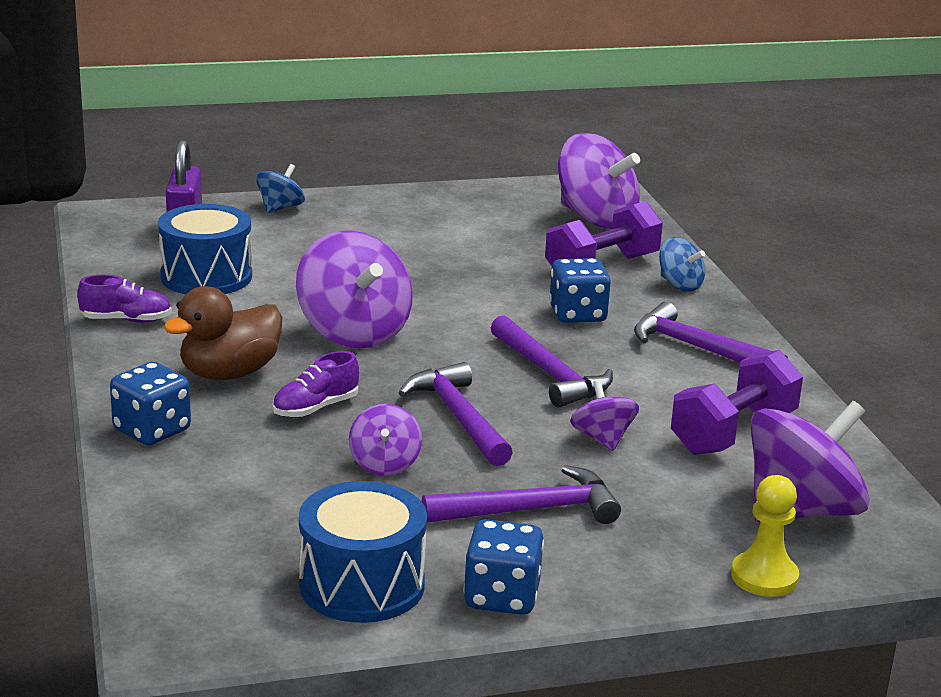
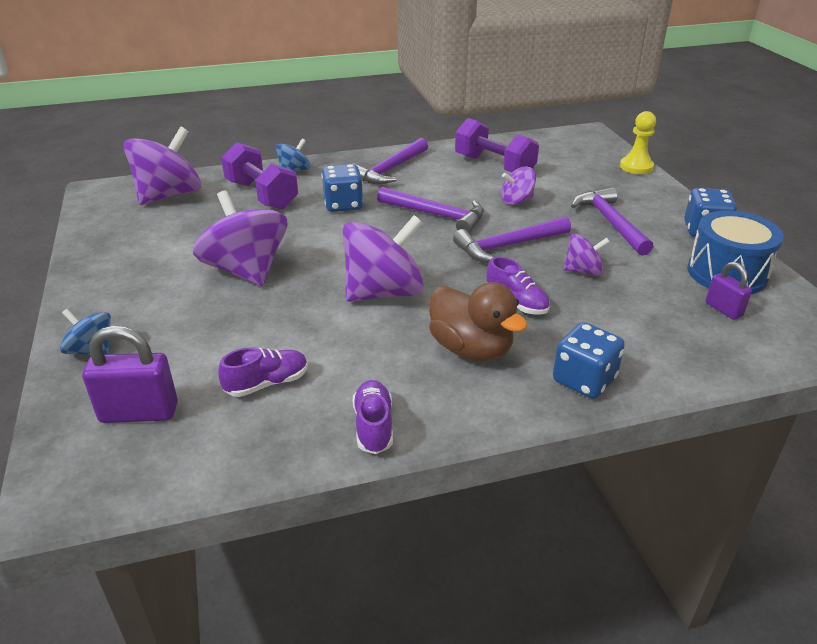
camera: 90 degrees left, 10 degrees up
blue drum [158,204,252,294] -> purple shoe [218,347,308,397]
purple hammer [491,315,613,407] -> purple hammer turned 60 degrees clockwise [377,187,484,233]
purple spinning top [751,401,870,522] -> purple spinning top moved to [193,190,287,286]
none -> purple padlock [706,262,752,320]

